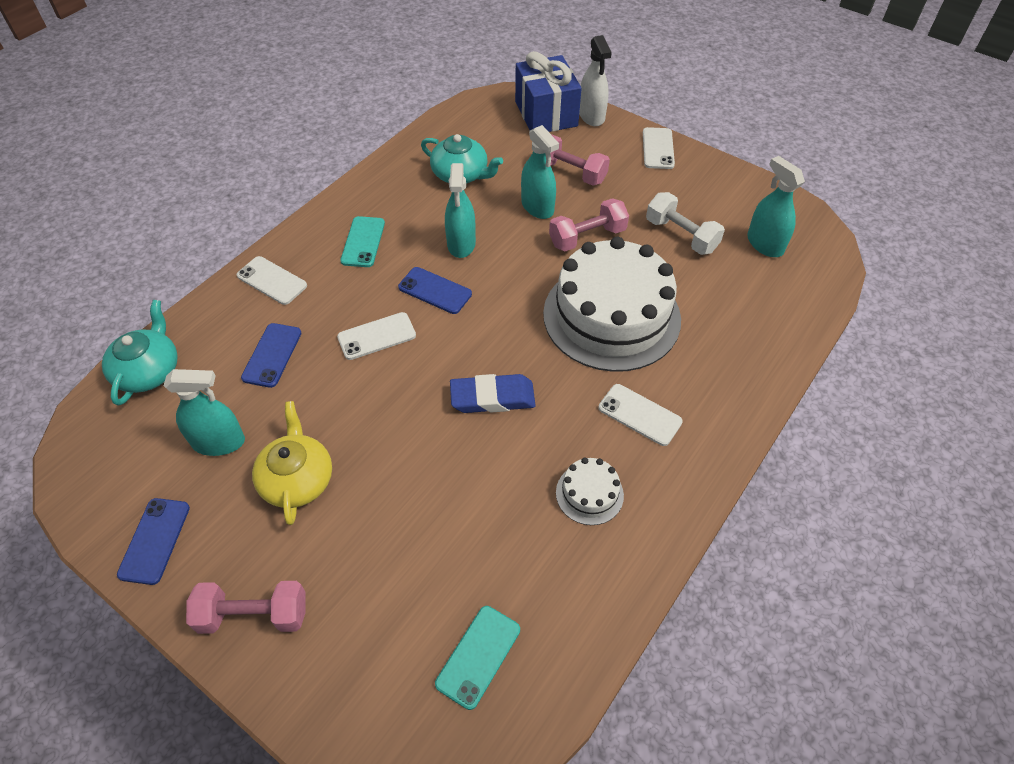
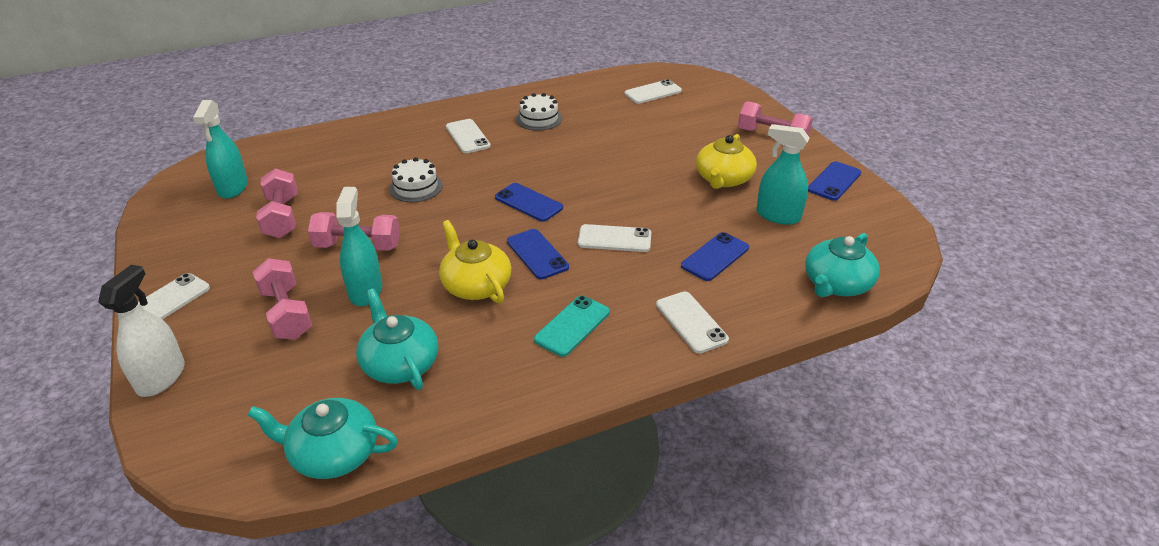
camera: 150 degrees left, 15 degrees down
turquoise phone [435,606,520,710] -> white phone [625,79,682,104]
turquoise spray bottle [445,163,476,258] -> yellow teapot [439,220,511,303]
blue eraser [450,374,536,413] -> none
blue gift [515,51,582,132] -> none
white cake [543,237,681,372] -> white cake [389,157,443,202], size x0.42
white dumbbell [646,192,725,255] -> pink dumbbell [256,168,297,238]
none -> turquoise teapot [248,398,398,479]
none -> blue phone [495,183,563,222]

